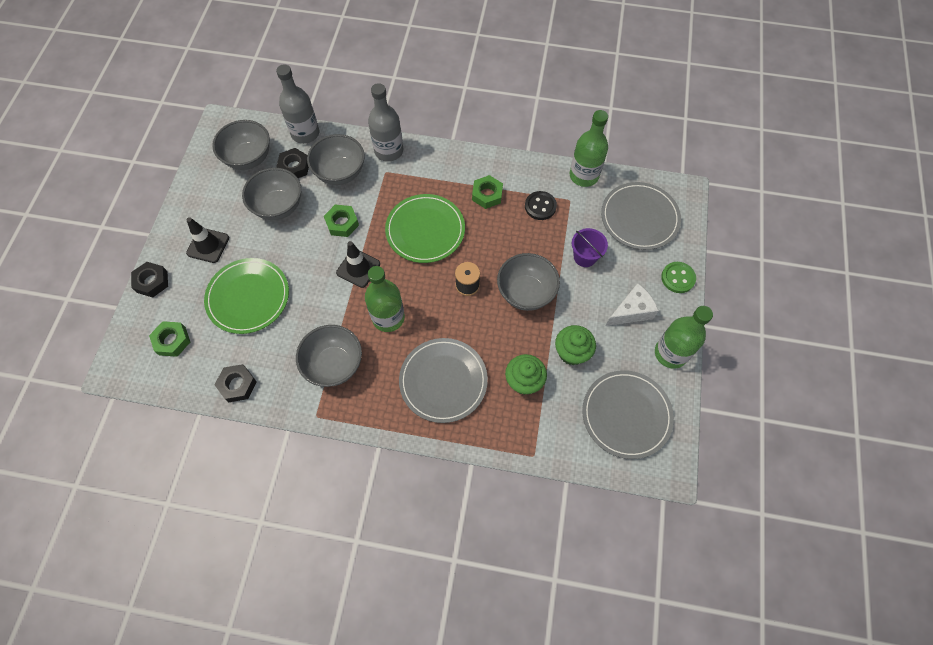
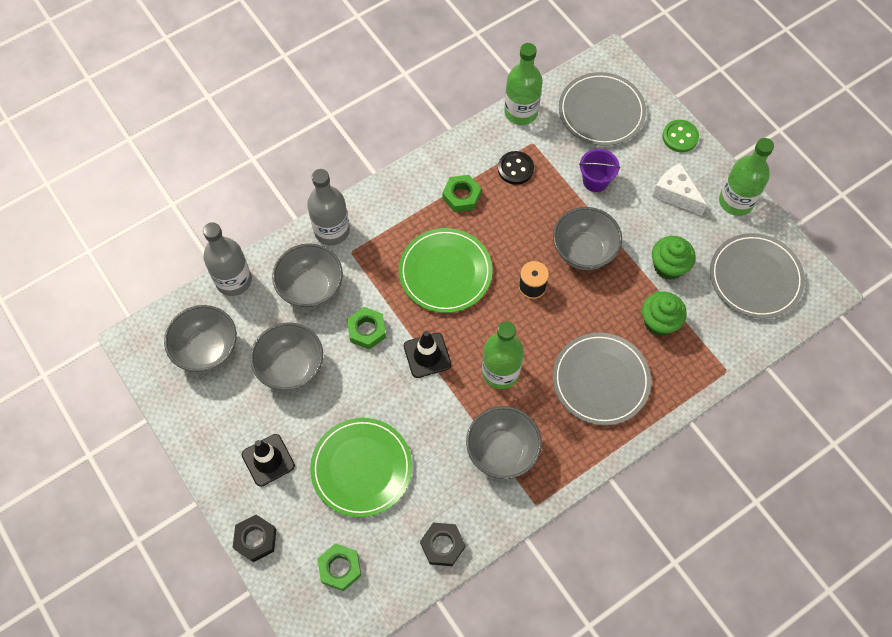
camera: 45 degrees left, 0 degrees up
black nut [276,148,309,178] -> none
white cheese [606,283,659,326] -> white cheese turned 60 degrees counterclockwise [652,163,707,216]

